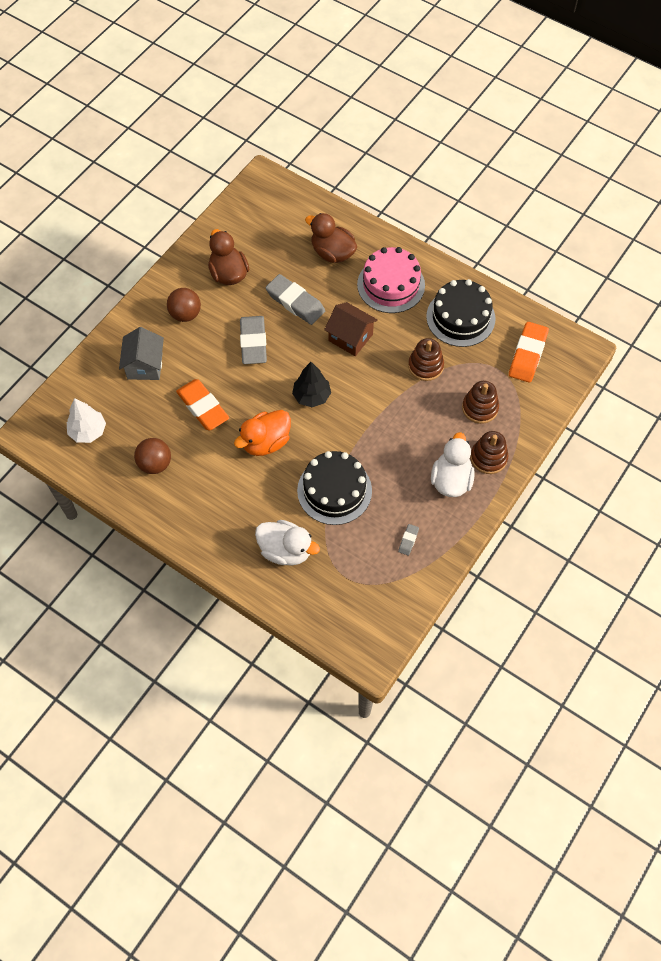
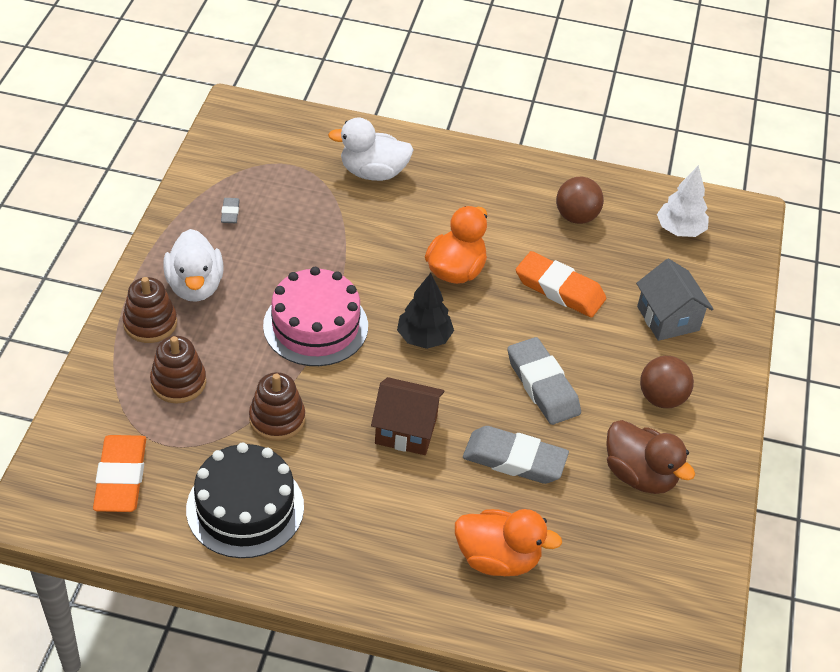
camera: 155 degrees right, 15 degrees down
black cake [297,451,372,525] -> none
brown duck [305,213,357,263] -> orange duck [455,509,562,576]
pink cake [357,247,425,313] -> pink cake moved to [263,267,368,366]

